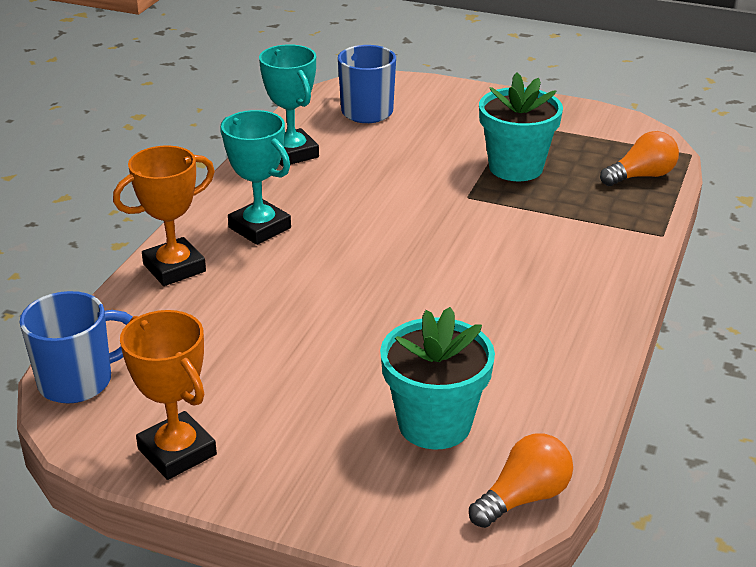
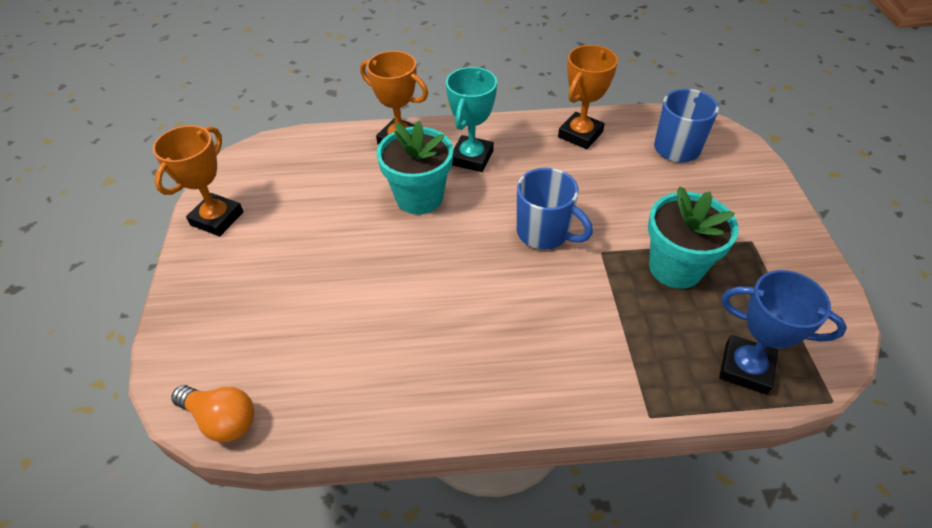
camera: 65 degrees right, 15 degrees up
blue mug [20,291,133,403] -> blue mug moved to [517,168,593,250]
turquoise trophy [259,44,319,167] -> orange trophy [558,45,618,149]
turquoise flower pot [380,307,495,450] -> turquoise flower pot moved to [377,121,453,214]
orange light bulb [600,131,679,186] -> blue trophy [719,270,847,395]

